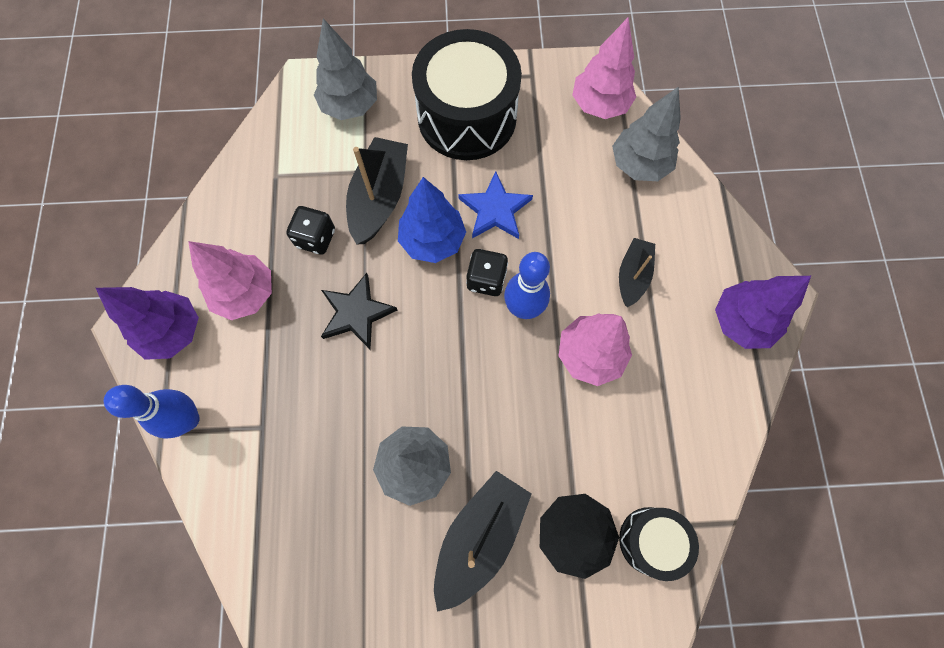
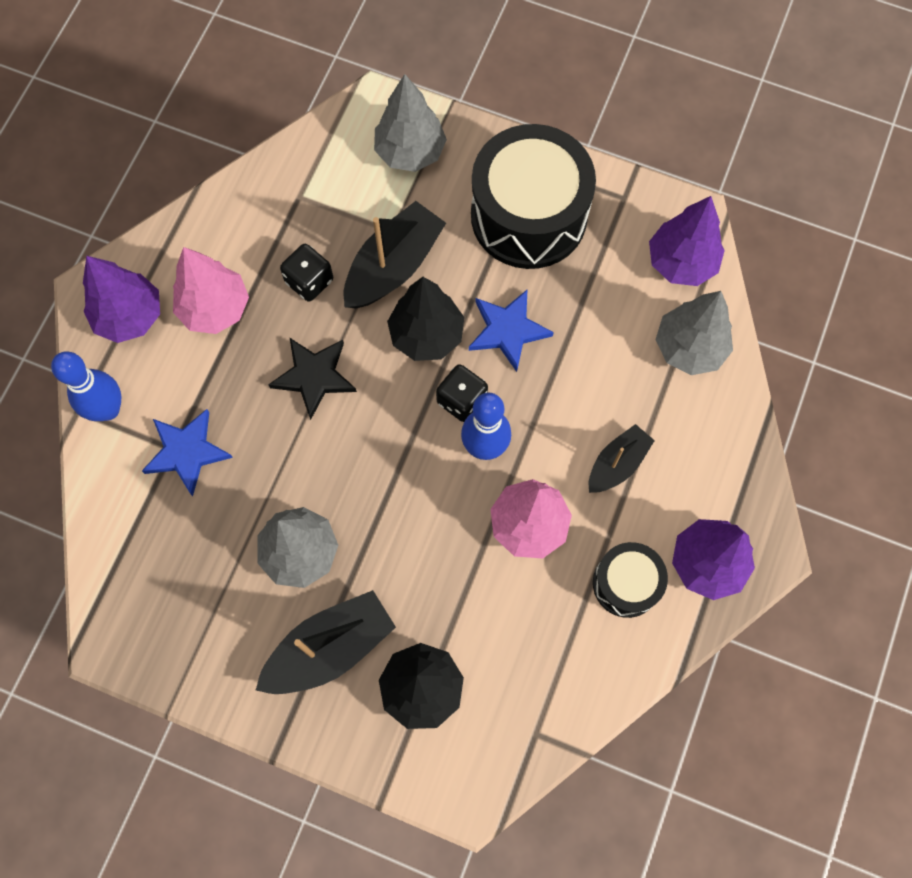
camera: 25 degrees right, 0 degrees up
blue tree [398,177,466,263] -> black tree [387,277,464,361]
pink tree [572,17,636,119] -> purple tree [649,196,725,286]
black drum [619,507,699,581] -> black drum moved to [593,542,668,618]
none -> blue star [142,409,233,496]

